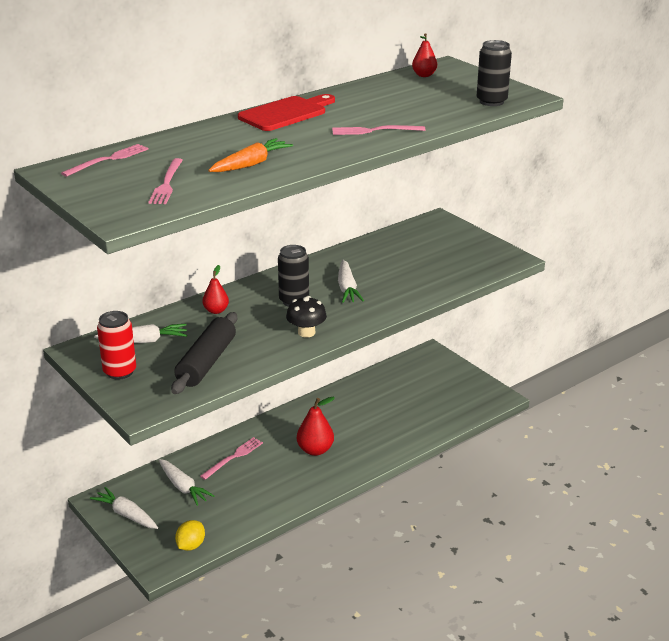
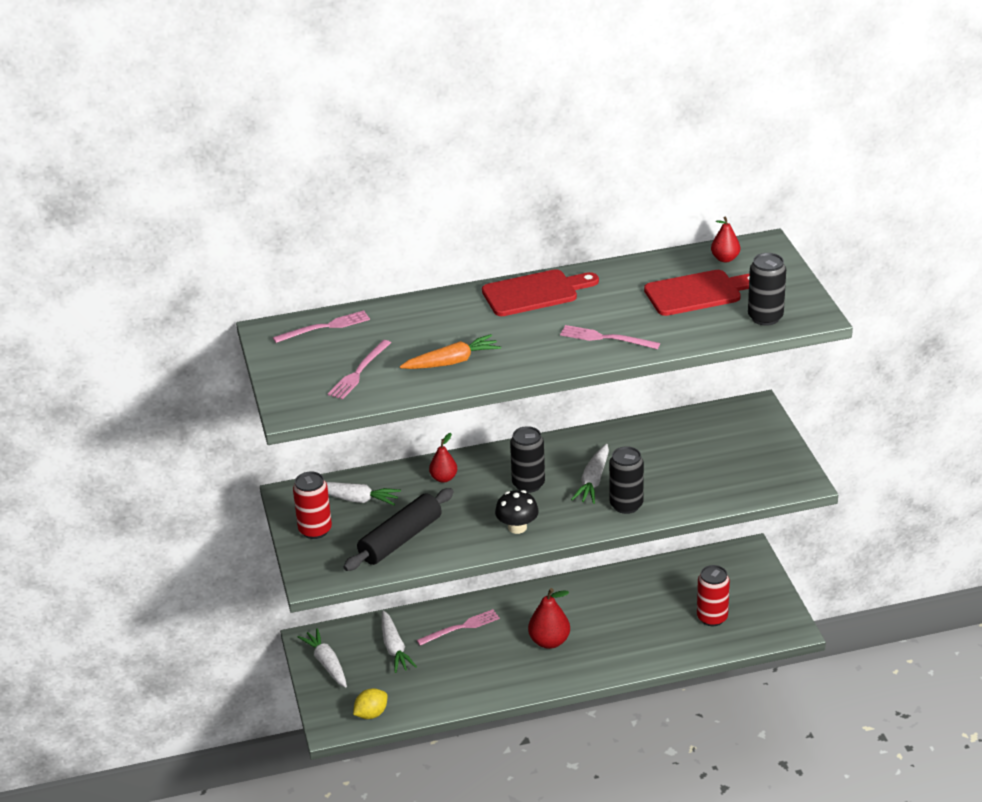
camera: 25 degrees right, 5 degrees up
none -> black can [609,446,644,514]
none -> red cutting board [644,270,750,316]
none -> red can [697,565,730,626]

